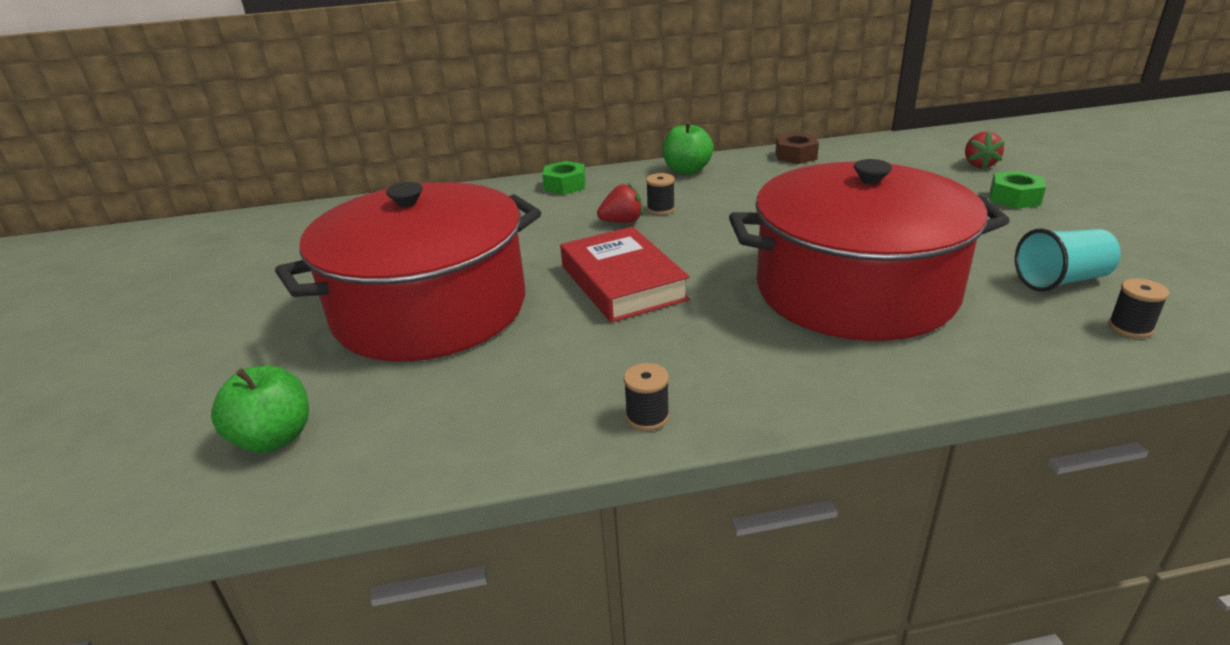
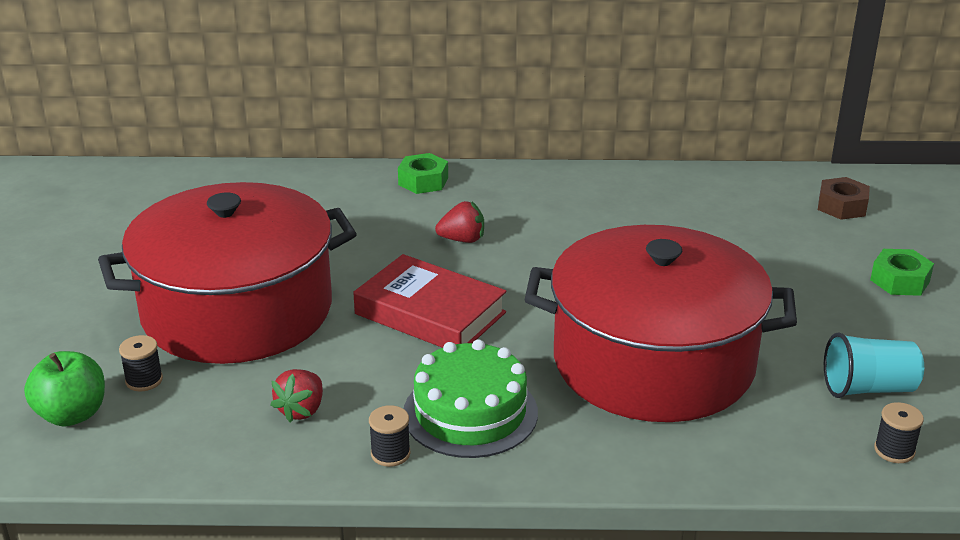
camera: 10 degrees right, 0 degrees up
red book [560,227,690,322] -> red book turned 45 degrees counterclockwise [353,254,507,348]
black spool [646,173,675,215] -> black spool moved to [119,335,163,391]
green apple [663,122,713,175] -> none
brown nut [775,133,819,164] -> brown nut moved to [818,177,870,220]
red strawberry [965,131,1005,169] -> red strawberry moved to [270,369,323,422]
none -> green cake [404,339,538,458]

